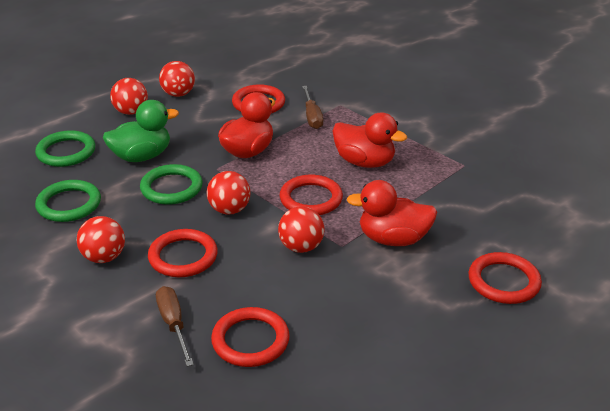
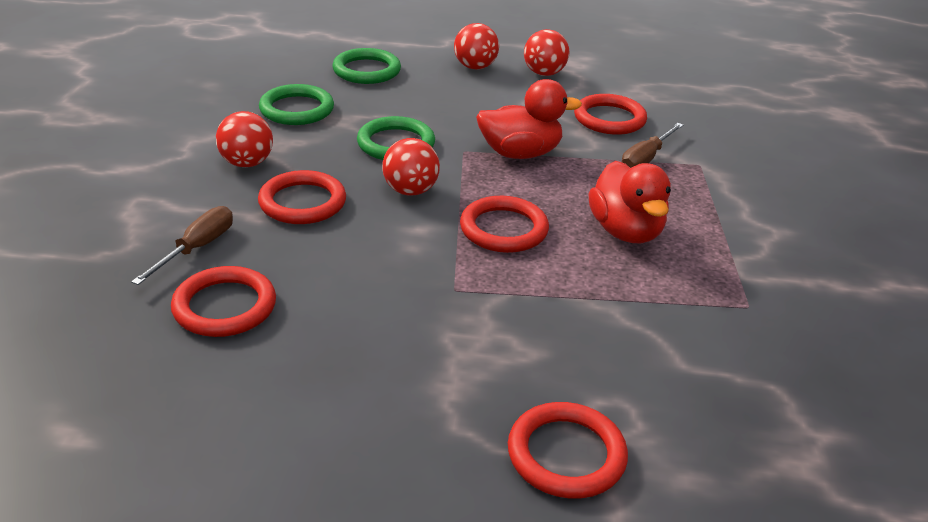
camera: 45 degrees right, 0 degrees up
green duck [103,100,179,162] -> none
red ball [278,206,324,253] -> none
red duck [346,180,437,246] -> none

